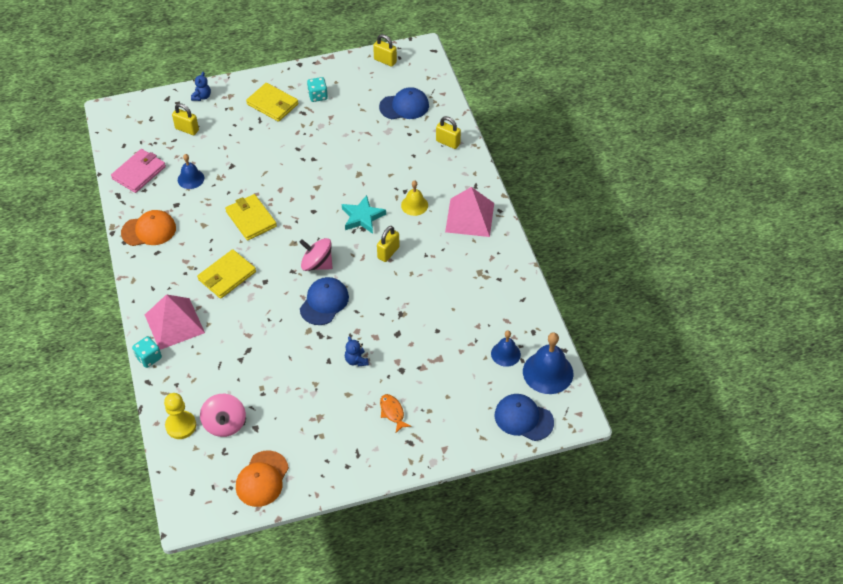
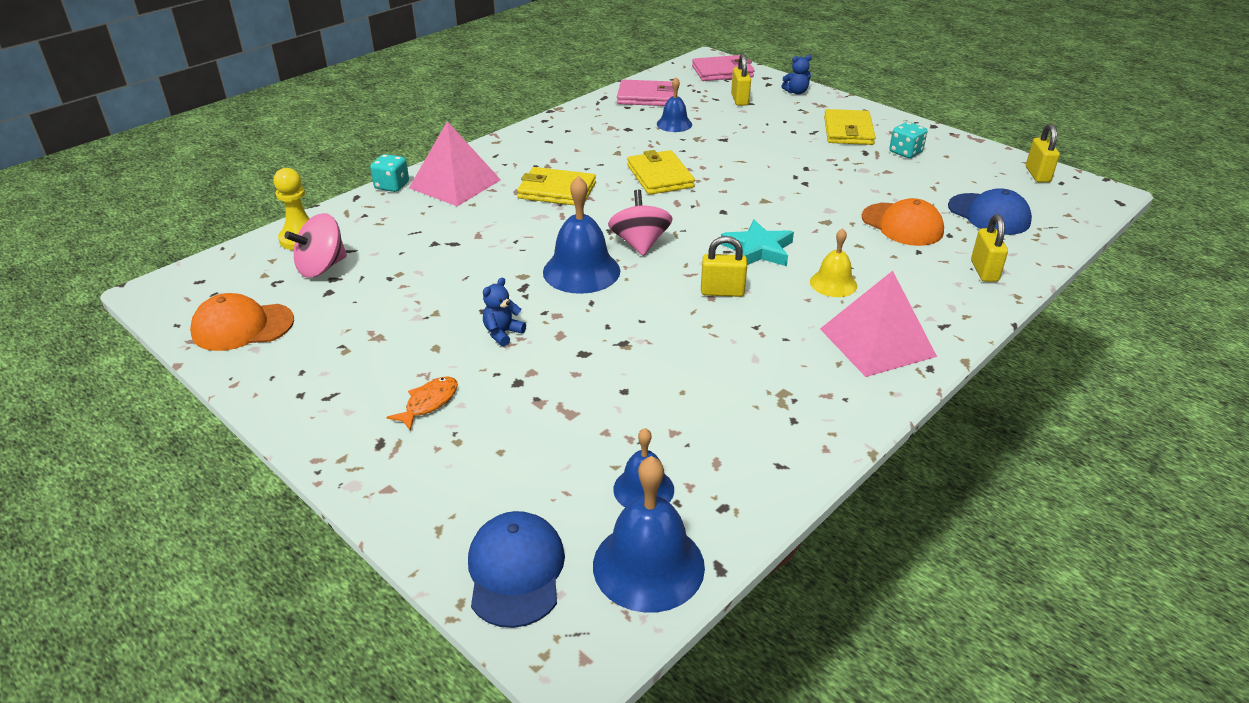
camera: 60 degrees right, 15 degrees down
orange cap [121,210,176,246] -> orange cap moved to [862,198,944,246]
yellow wallet [225,194,277,241] -> yellow wallet turned 45 degrees counterclockwise [627,150,695,195]
blue cap [300,277,349,325] -> blue bell [543,176,620,294]
none -> pink wallet [692,55,755,81]

